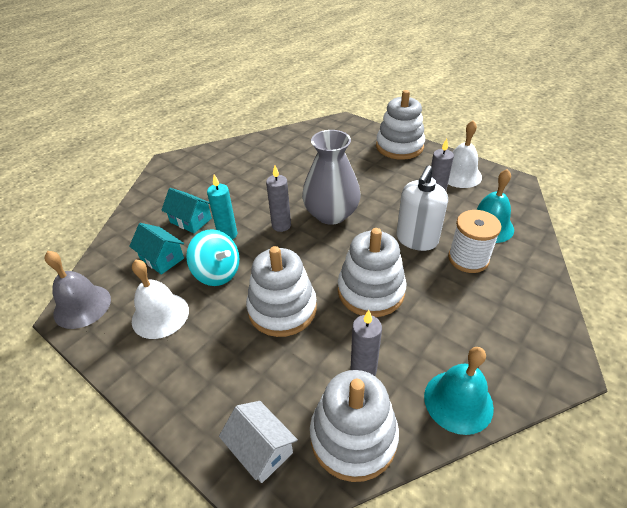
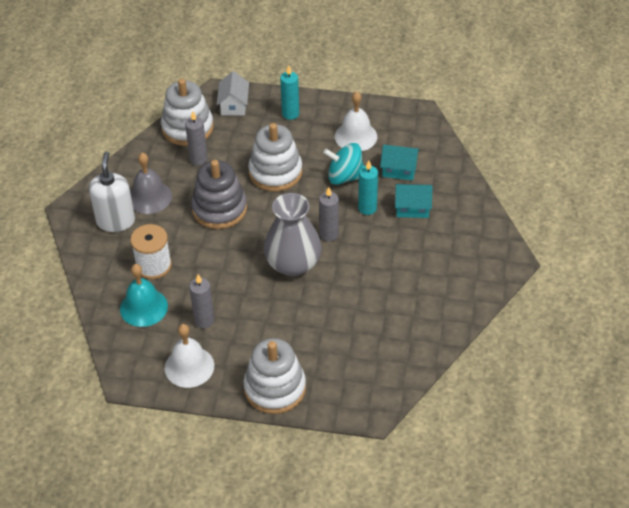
camera: 150 degrees right, 5 degrees up
grey bell [45,251,111,329] -> grey bell moved to [130,153,172,214]
white house [219,401,298,483] -> white house turned 75 degrees clockwise [217,71,249,115]
white stacking toy [338,228,406,317] -> grey stacking toy [191,160,247,229]
white soap dispenser [396,165,448,251] -> white soap dispenser moved to [89,151,135,232]
turquoise bell [424,347,494,435] -> none
none -> turquoise candle [280,65,299,120]

